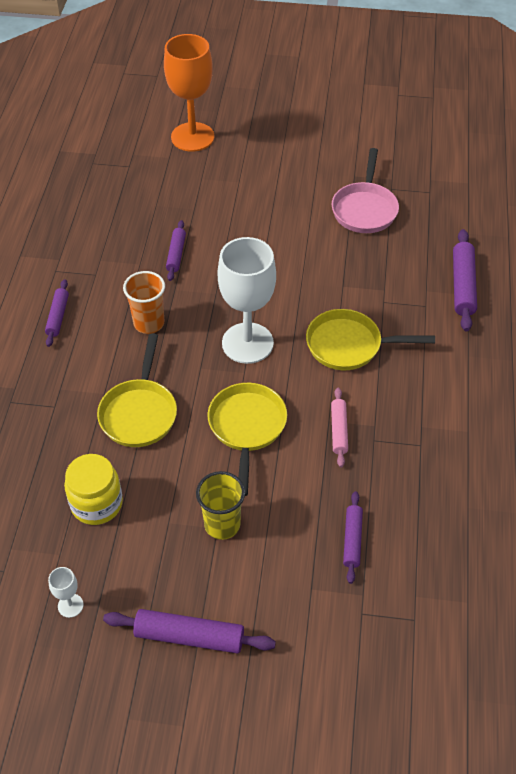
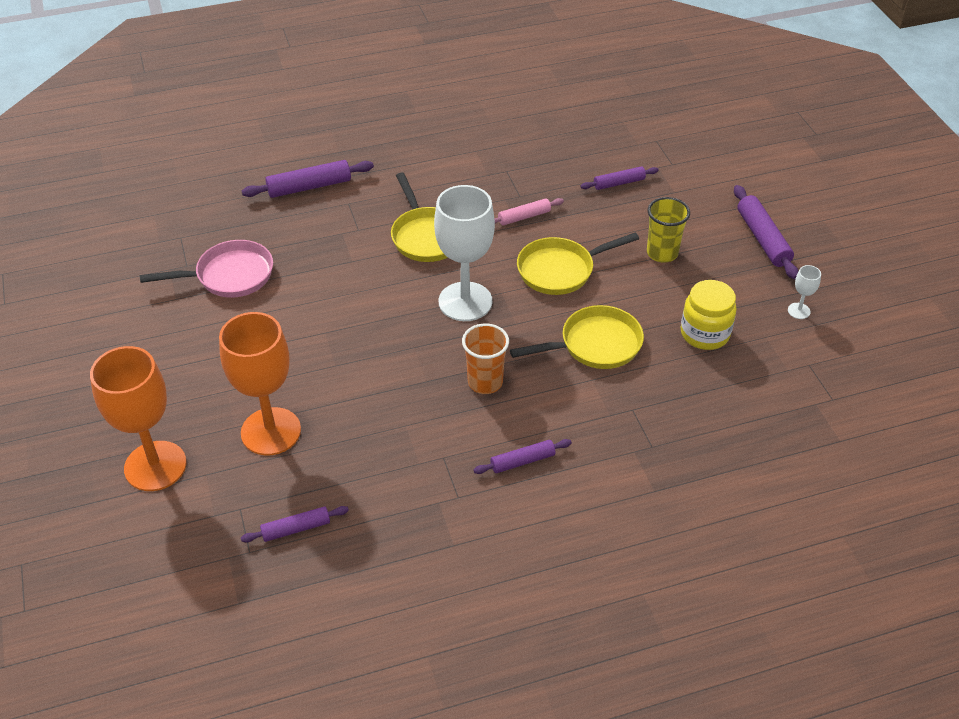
camera: 115 degrees left, 5 degrees down
purple rolling pin [166,220,186,281] -> purple rolling pin moved to [241,506,349,542]
none -> orange goblet [219,312,301,455]

